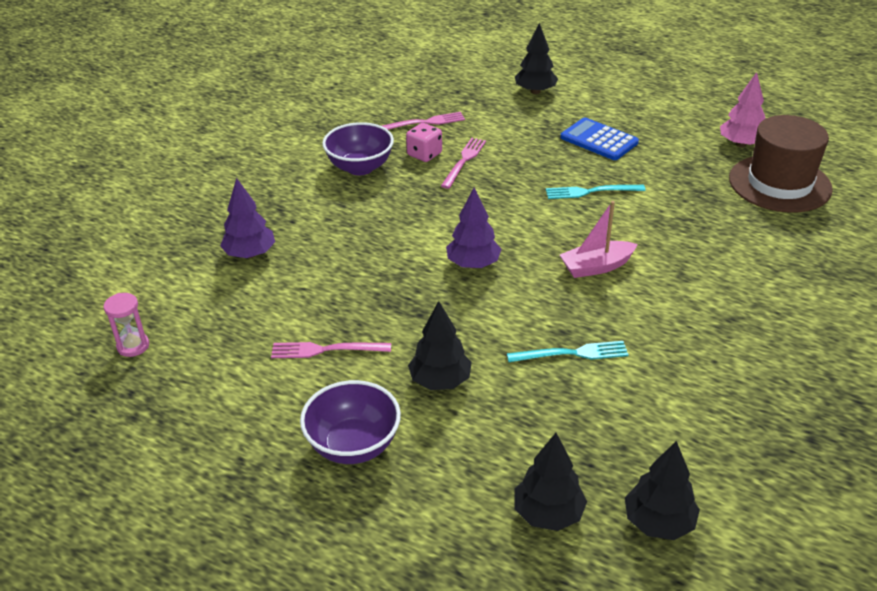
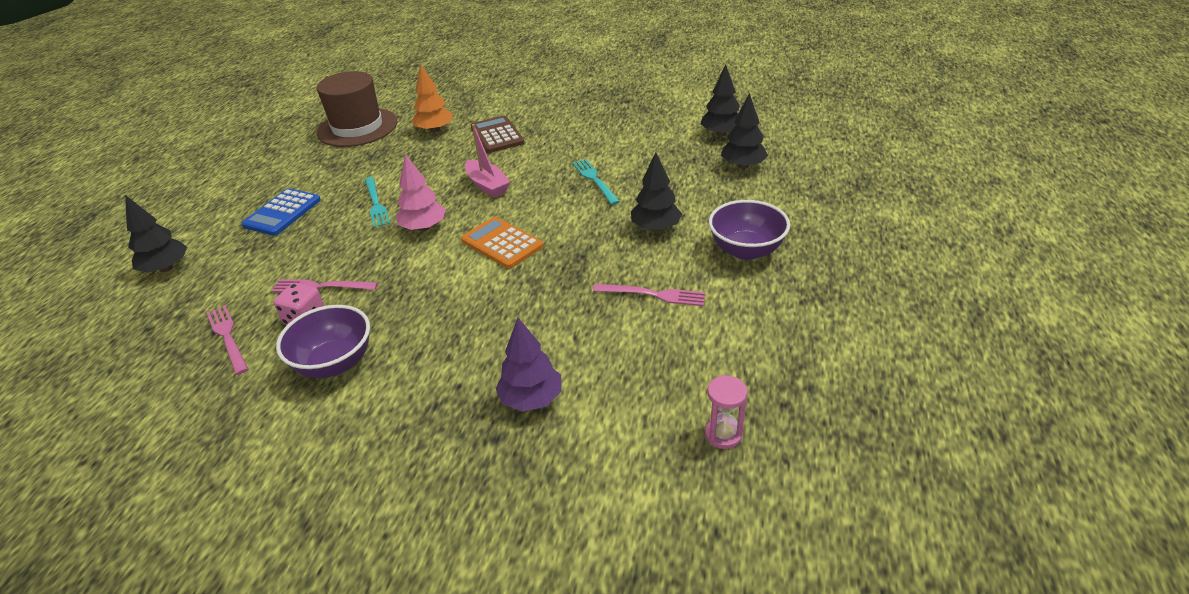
camera: 105 degrees left, 0 degrees up
pink fork [271,342,391,358] -> pink fork turned 60 degrees counterclockwise [593,284,706,306]
purple tree [446,188,502,268] -> orange calculator [461,217,543,269]
pink tree [720,72,766,147] -> pink tree moved to [396,154,446,231]
none -> orange tree [412,65,453,133]
none -> brown calculator [471,116,524,153]

